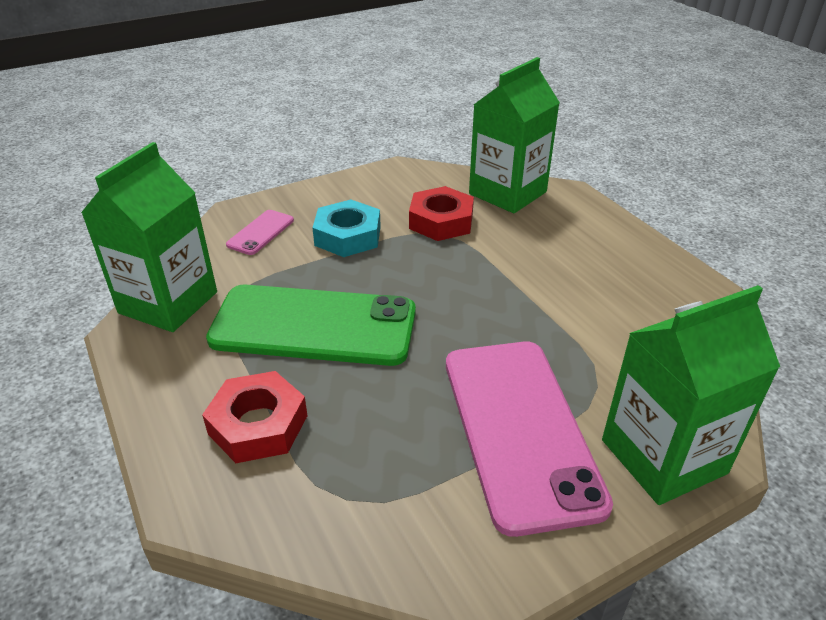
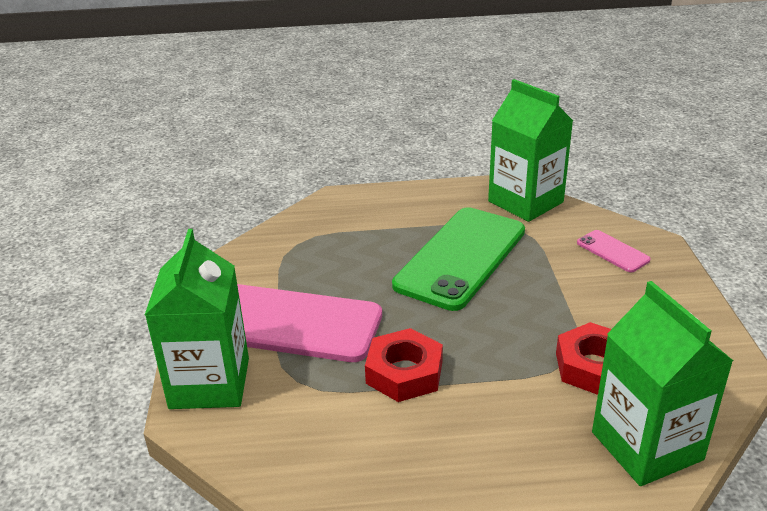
camera: 115 degrees right, 5 degrees down
red nut [202,371,307,463] -> red nut moved to [365,328,443,402]
turquoise nut [312,199,381,257] -> none

